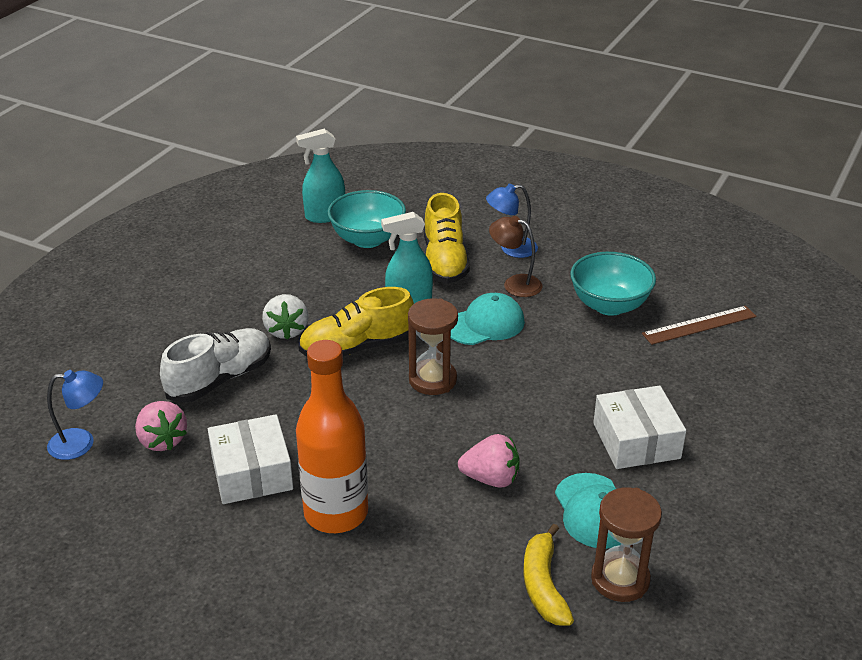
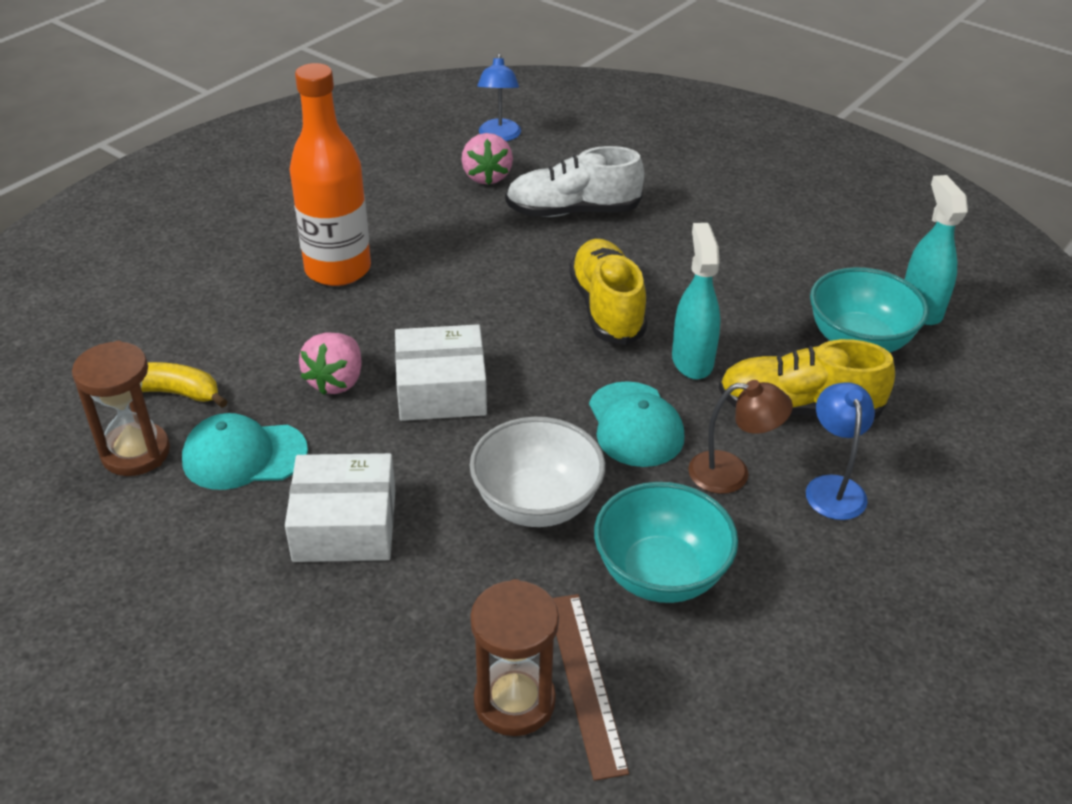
camera: 100 degrees right, 5 degrees up
pink strawberry [135,401,187,451] -> pink strawberry turned 75 degrees counterclockwise [461,133,513,185]
white shoe [160,328,271,403] -> white shoe turned 120 degrees clockwise [505,146,644,217]
white box [208,414,293,504] -> white box moved to [395,324,487,421]
white strawberry [262,294,309,340] -> none
brown hourglass [408,298,458,395] -> brown hourglass moved to [470,579,559,736]
brown lamp [489,216,542,297] -> brown lamp turned 60 degrees clockwise [688,380,793,494]
none -> white bowl [470,417,605,527]

